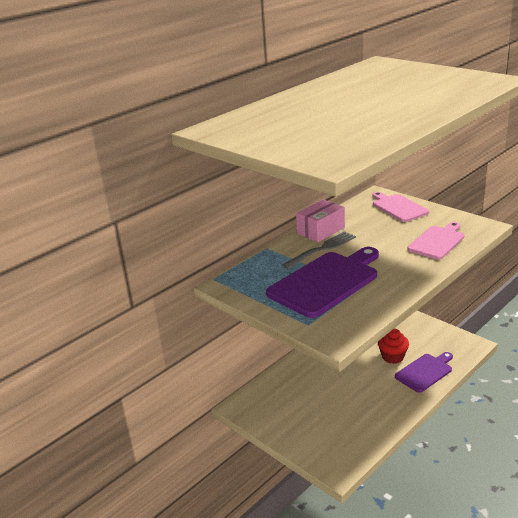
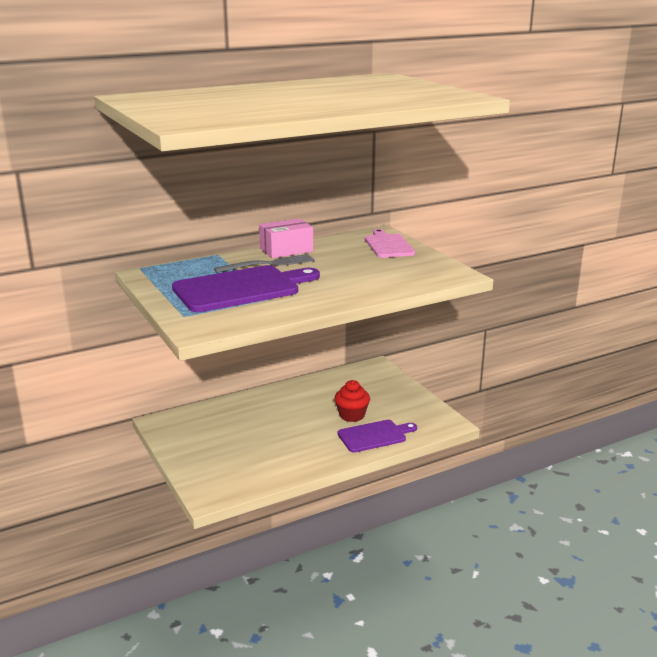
camera: 15 degrees right, 5 degrees down
pink cutting board [407,222,464,259] -> none

